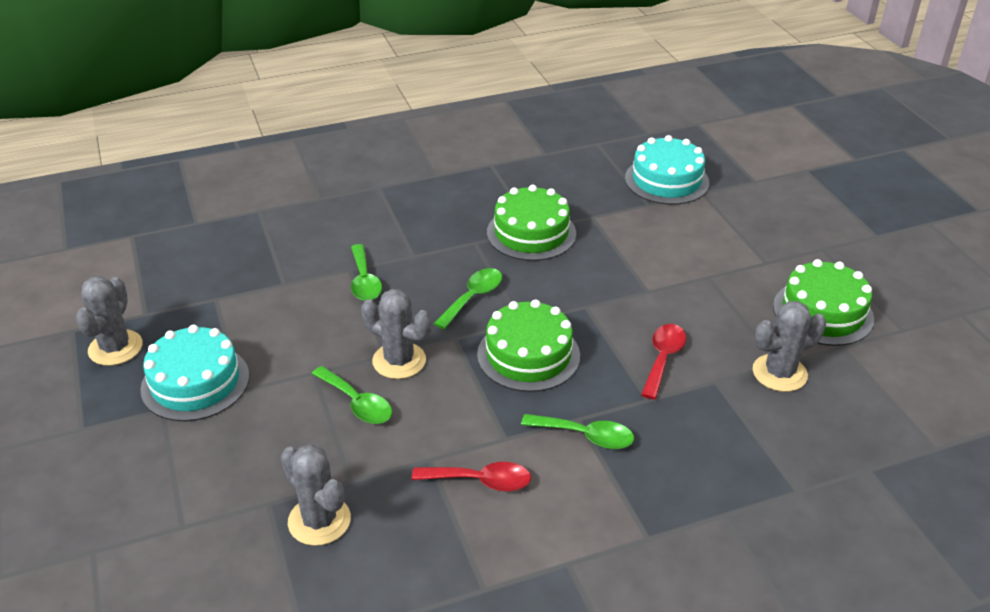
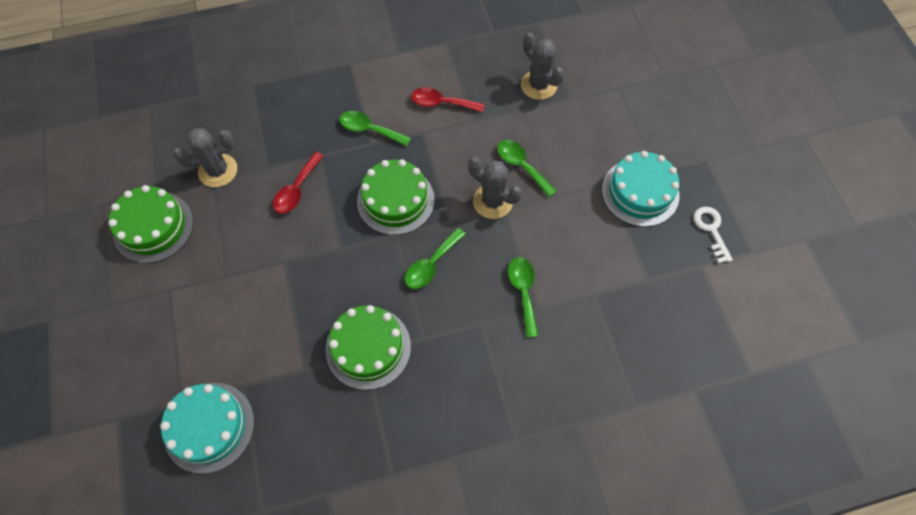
camera: 175 degrees left, 25 degrees up
grey cactus [76,276,143,366] -> white key [694,207,733,264]

